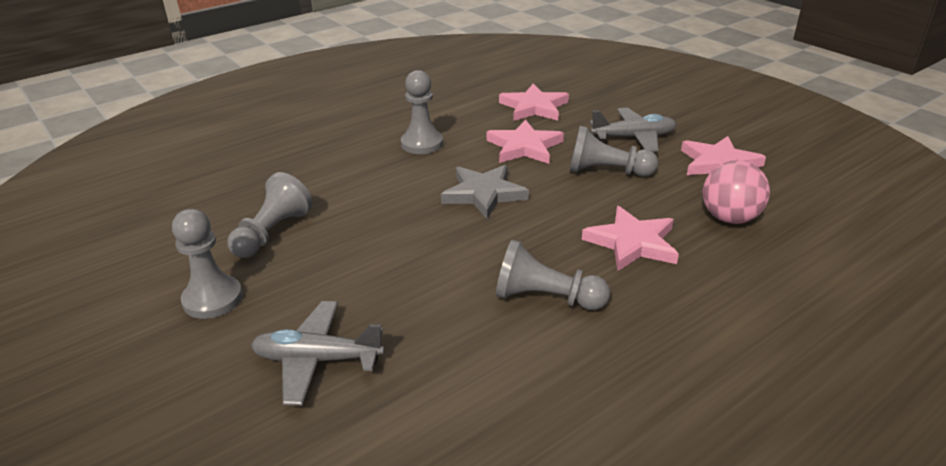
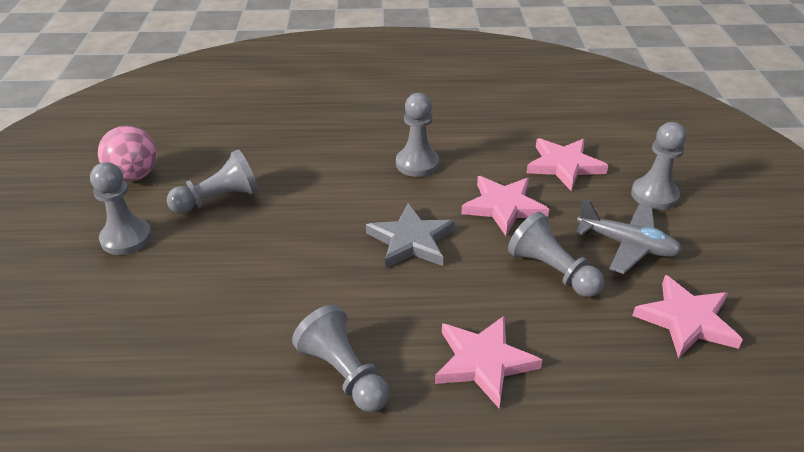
camera: 35 degrees right, 5 degrees up
grey plane [251,301,385,406] -> none
pink ball [703,160,770,224] -> pink ball moved to [98,126,157,181]
none -> grey pawn [631,122,687,210]

